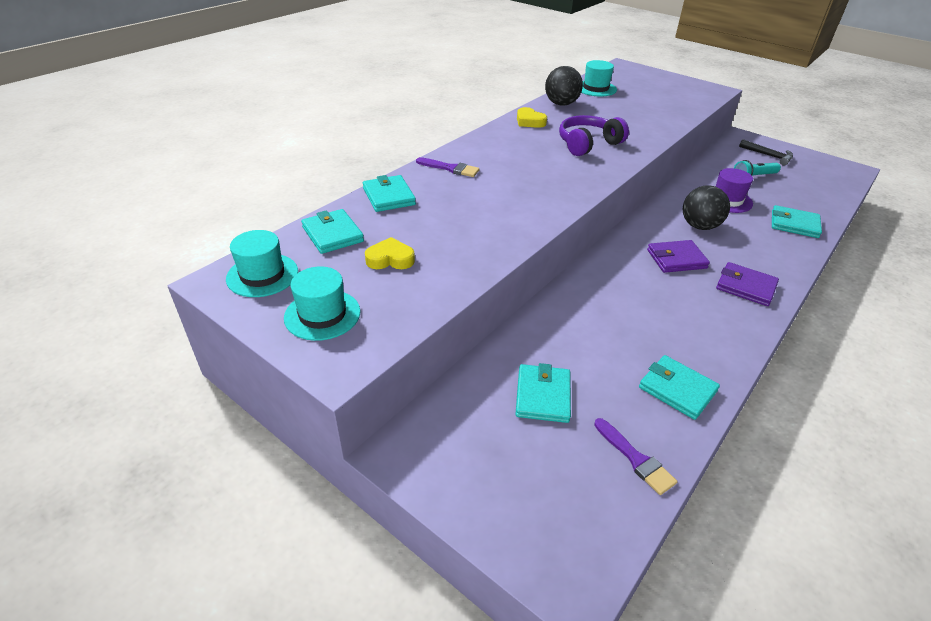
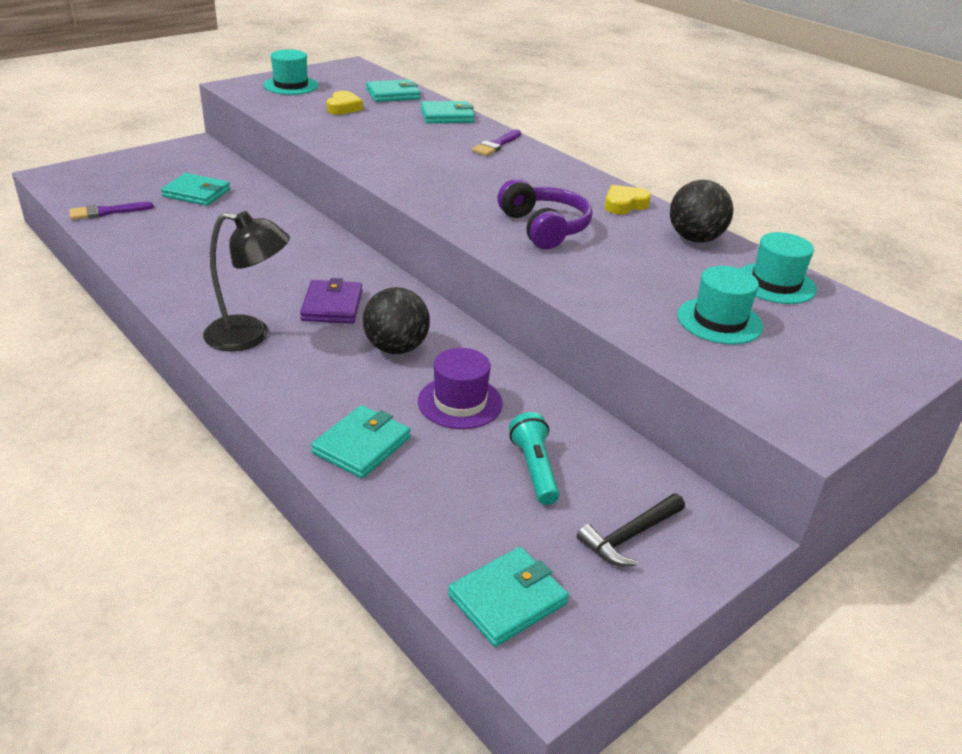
camera: 100 degrees right, 5 degrees down
turquoise hat [226,230,298,297] -> turquoise hat moved to [677,266,763,344]
turquoise wallet [639,355,720,420] -> turquoise wallet moved to [448,547,569,647]
purple wallet [716,262,779,306] -> black lamp [203,211,290,352]

